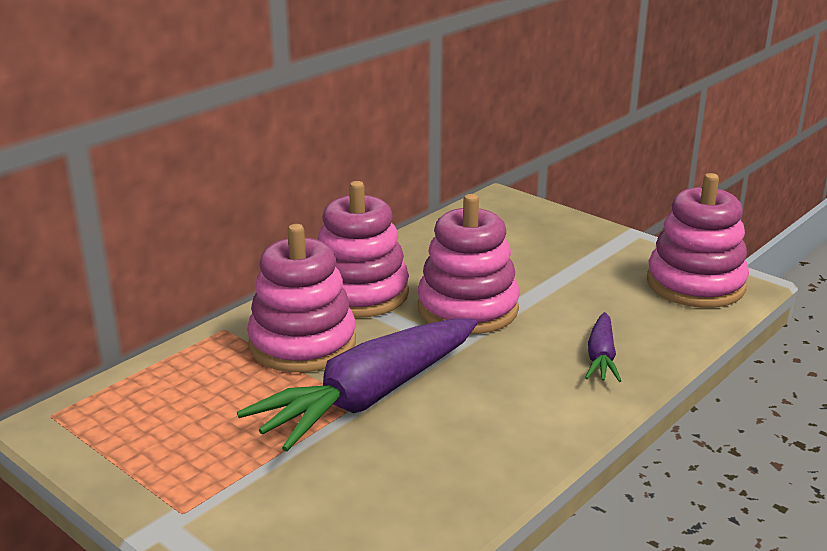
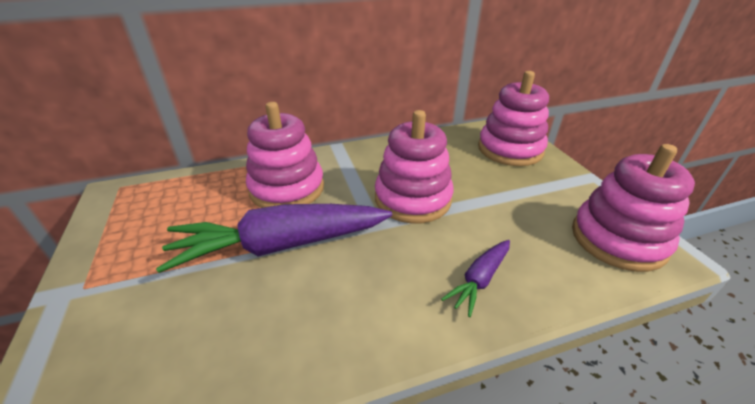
camera: 30 degrees right, 10 degrees up
pink stacking toy [318,181,409,318] -> pink stacking toy moved to [478,71,549,166]

